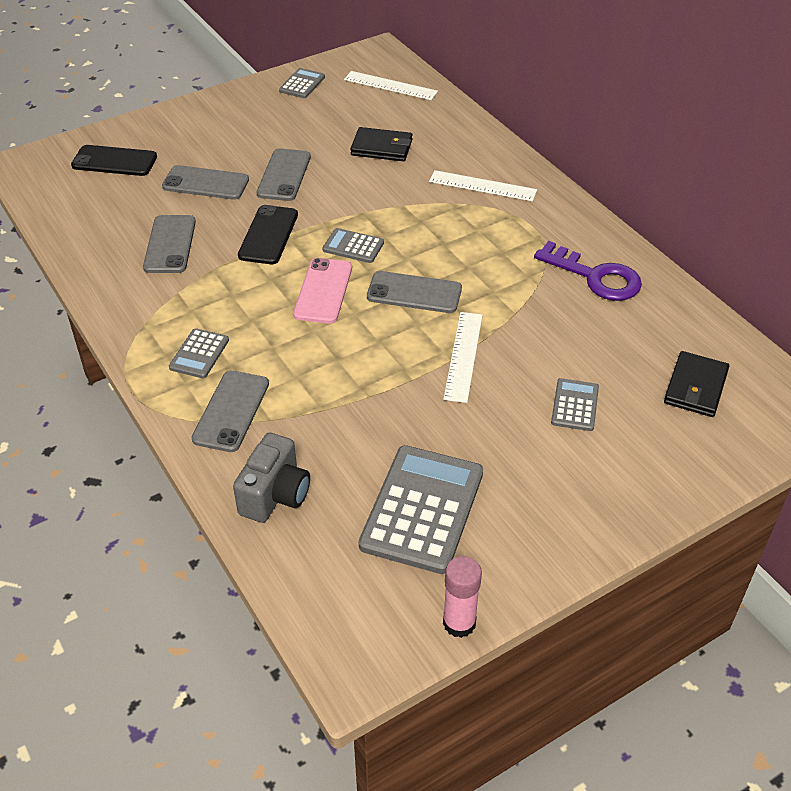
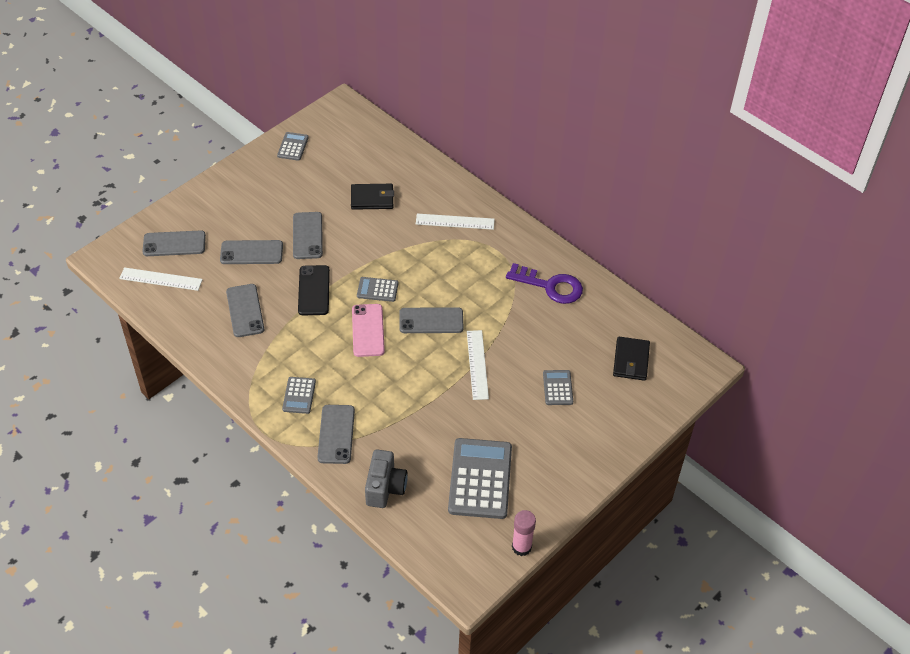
camera: 15 degrees left, 5 degrees up
black phone [71,145,157,176] -> grey phone [142,230,206,256]
white ruler [344,71,438,100] -> white ruler moved to [119,267,203,291]

